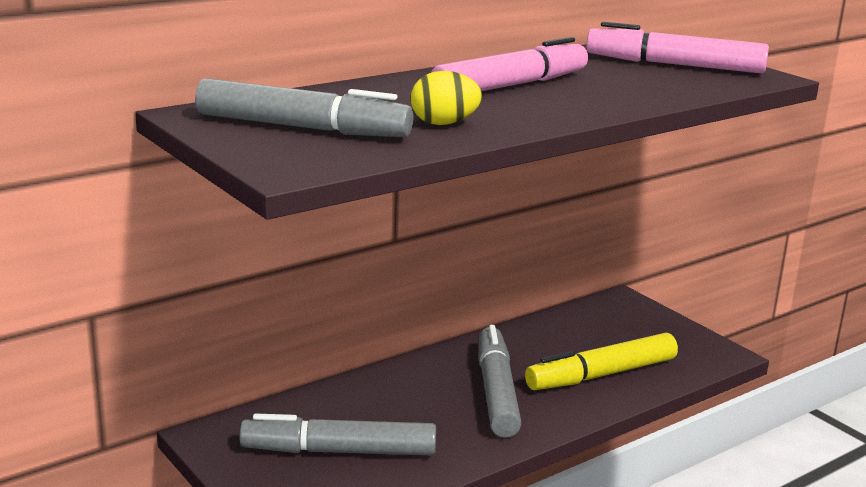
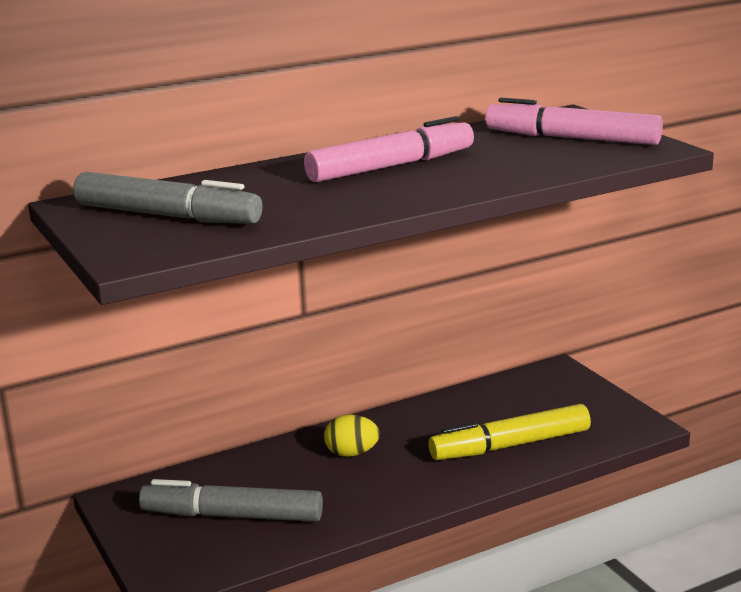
camera: 10 degrees right, 0 degrees up
yellow egg [411,71,482,125] -> yellow egg moved to [324,415,380,457]
grey marker [479,325,521,438] -> none

